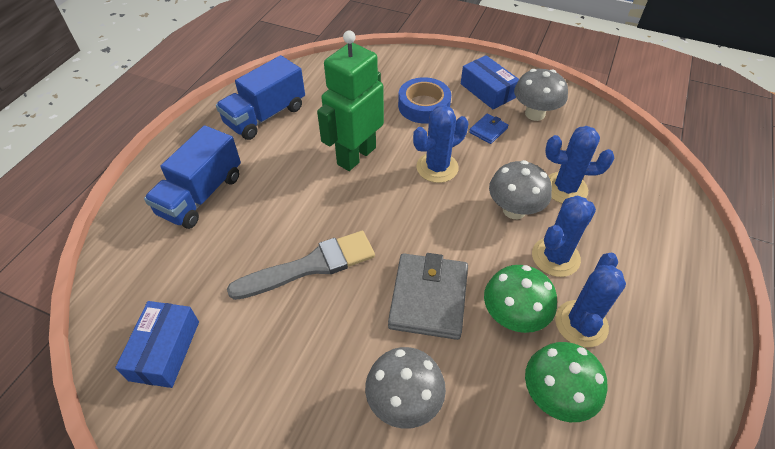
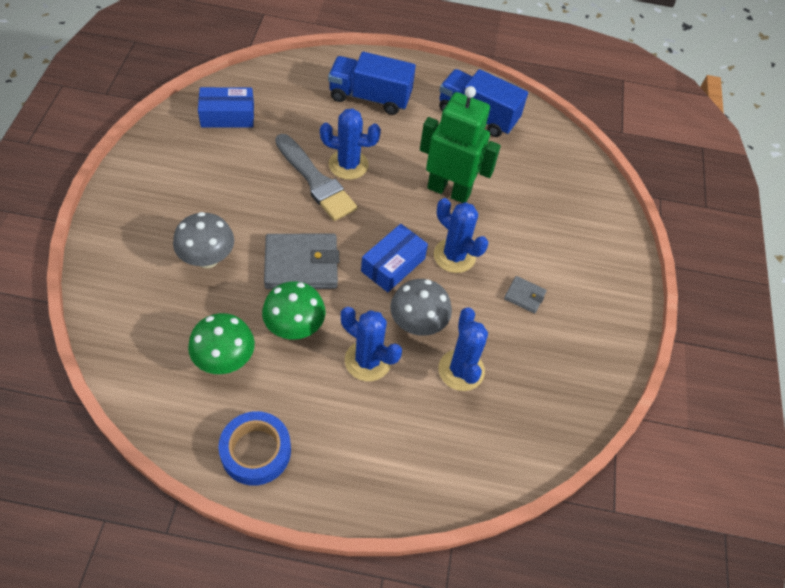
camera: 70 degrees right, 5 degrees up
blue tape [398,77,451,124] -> blue tape moved to [218,411,291,486]
blue box [461,55,519,110] -> blue box moved to [361,224,428,292]
blue wallet [469,114,508,144] -> grey wallet [504,276,547,314]
grey mushroom [514,69,568,121] -> none
blue cactus [555,252,626,347] -> blue cactus moved to [320,108,381,180]

